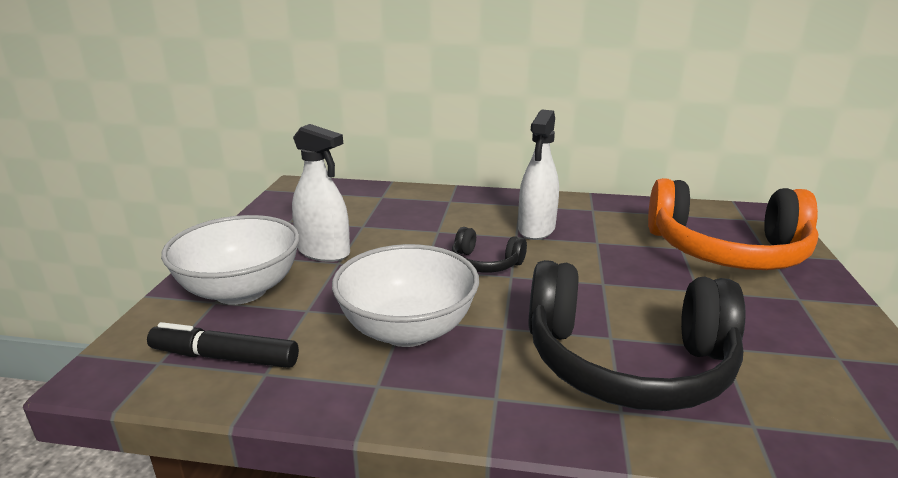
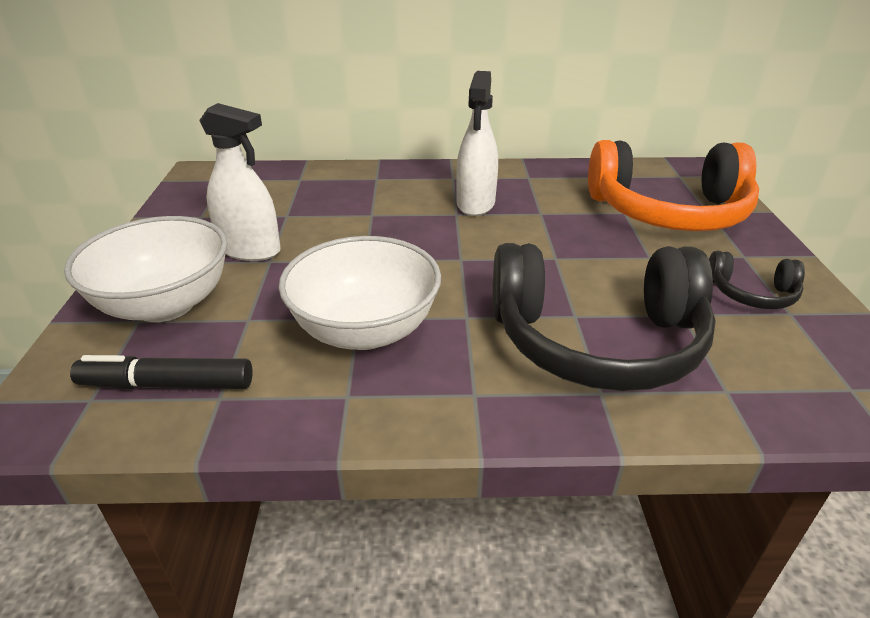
camera: 10 degrees left, 10 degrees up
black headphones [452,227,527,273] -> black headphones moved to [709,251,805,309]

